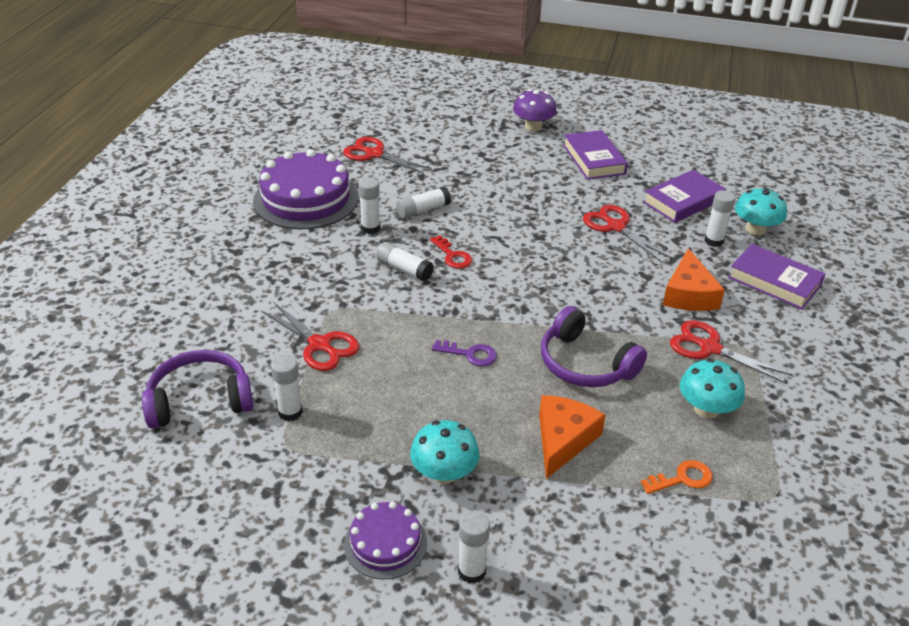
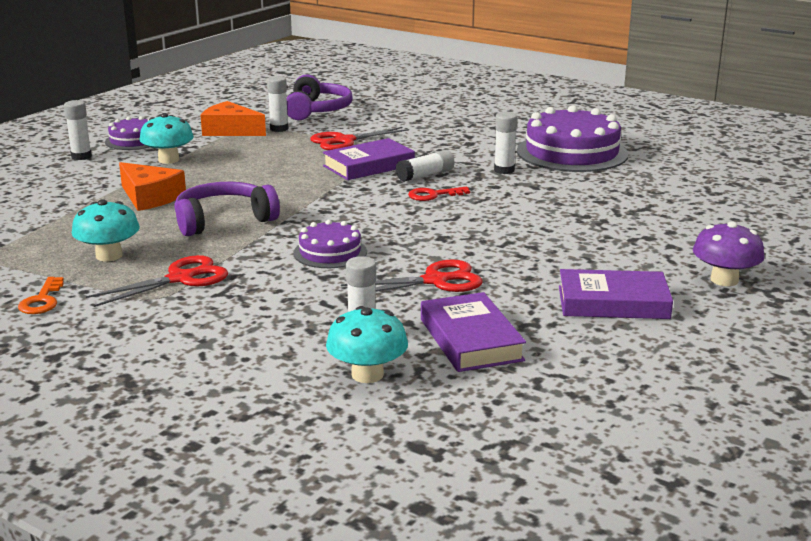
camera: 110 degrees right, 15 degrees down
red scissors [343,137,431,174] -> none
white glue stick [396,186,451,219] -> none
purple key [432,340,497,366] -> none
orange key [641,460,713,494] -> orange key moved to [18,277,64,314]
orange cheese [663,248,725,311] -> orange cheese moved to [200,101,266,136]
purple book [728,244,825,310] -> purple book moved to [323,138,415,180]
none -> purple cake [293,220,367,268]

